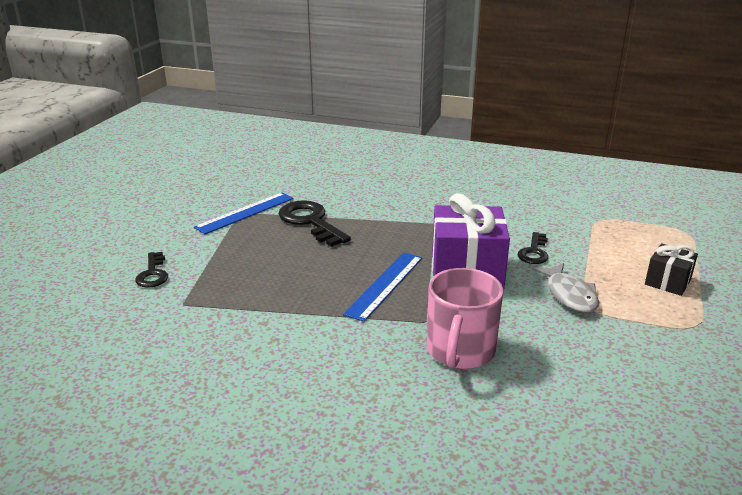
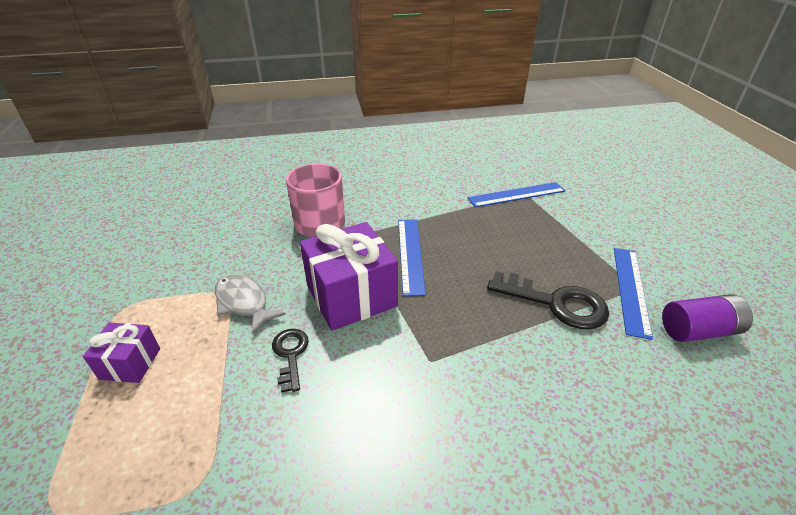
camera: 150 degrees right, 10 degrees up
black key [135,252,168,288] -> none
black gift [645,243,698,296] -> purple gift [83,322,160,383]
none -> blue ruler [468,182,565,207]
none -> purple battery [662,294,753,342]

